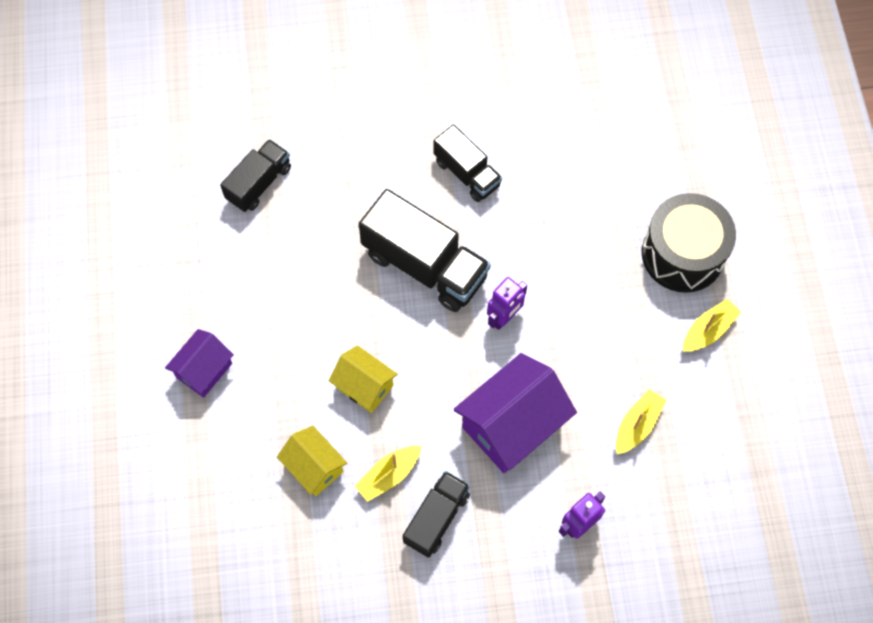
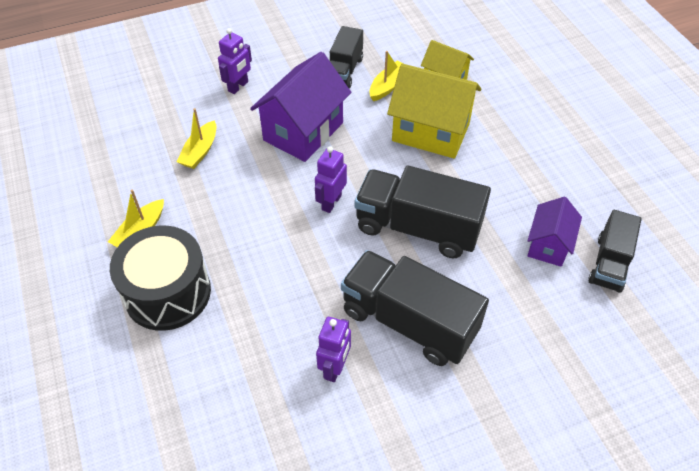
camera: 165 degrees right, 15 degrees down
purple house [165,329,234,398] -> purple house moved to [528,197,582,267]
yellow house [329,345,398,413] -> yellow house [387,63,481,159], size x1.72
black truck [434,125,502,202] -> black truck [341,250,489,366], size x1.68
none -> purple robot [316,317,351,382]

